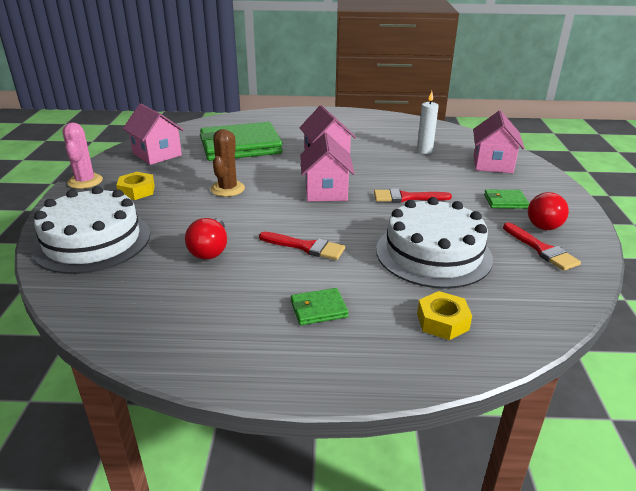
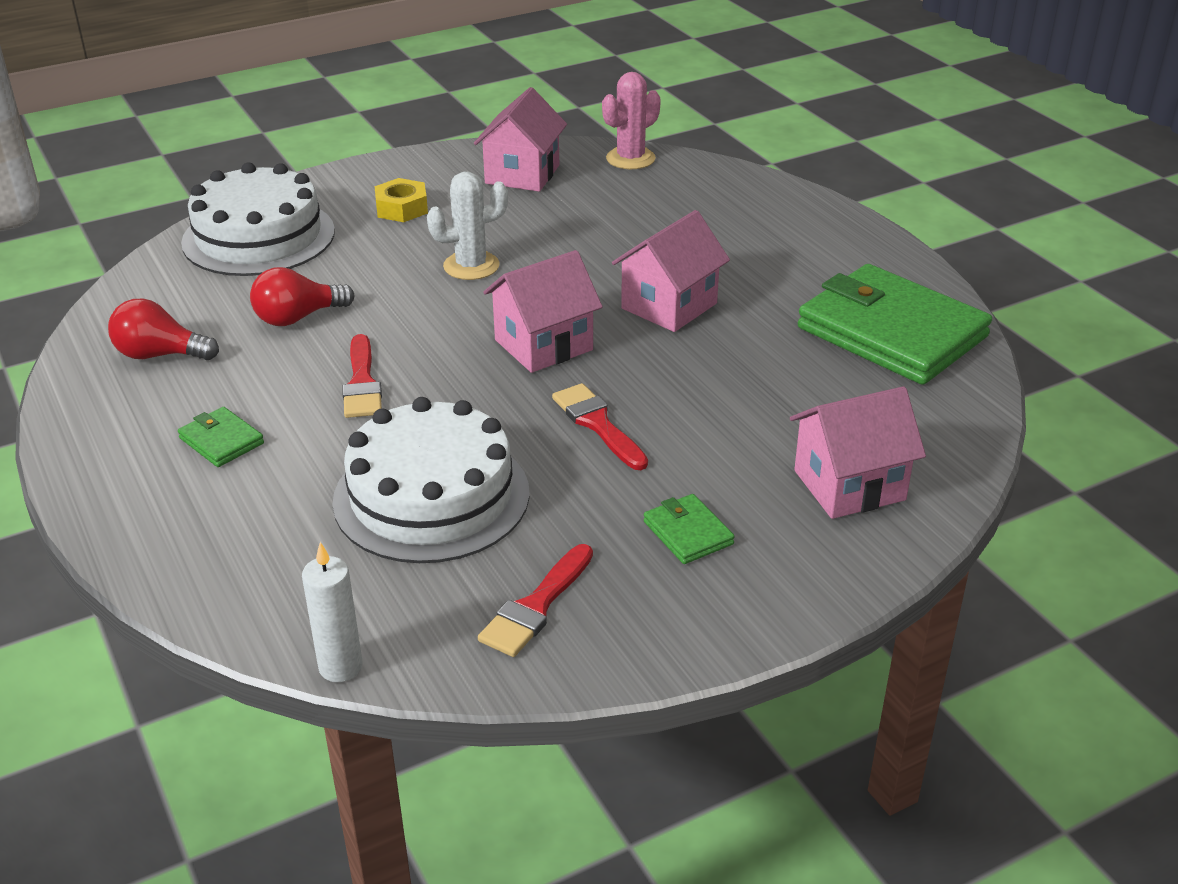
camera: 60 degrees right, 5 degrees up
pink cactus [62,123,103,189] -> pink cactus moved to [602,72,661,169]
green wallet [200,122,283,161] -> green wallet moved to [798,264,992,385]
brown cactus [210,129,245,197] -> white cactus [427,172,508,280]
white candle [417,91,439,154] -> white candle moved to [302,542,363,682]
yellow nut [417,291,472,340] -> none
red light bulb [528,192,569,230] -> red light bulb moved to [108,299,219,360]

